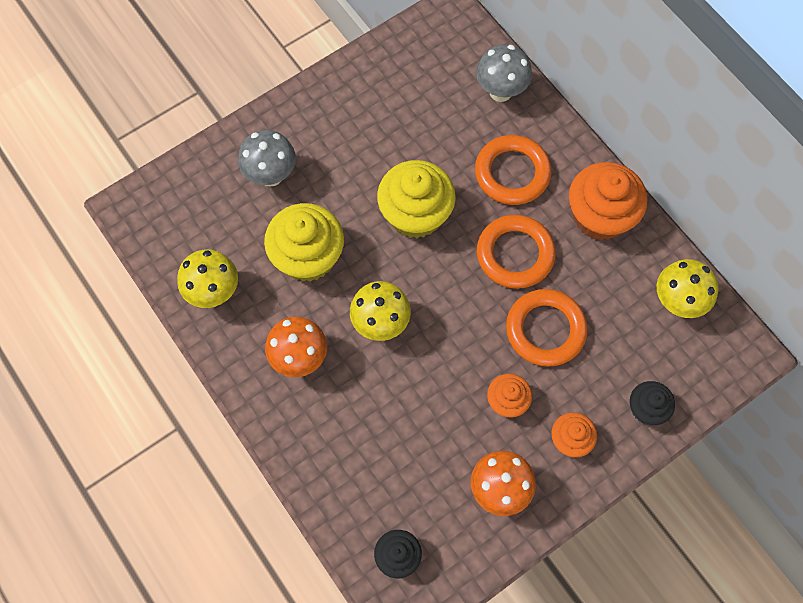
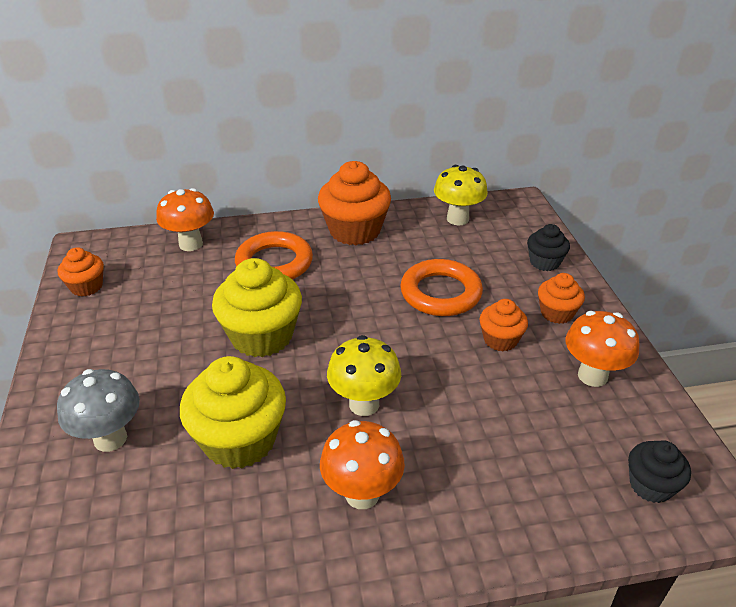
camera: 65 degrees left, 30 degrees down
yellow mushroom [177,249,238,308] -> none
grey mushroom [476,45,532,102] -> orange mushroom [156,188,214,251]
orange ring [477,215,556,289] -> none
none -> orange cupcake [58,247,104,297]

